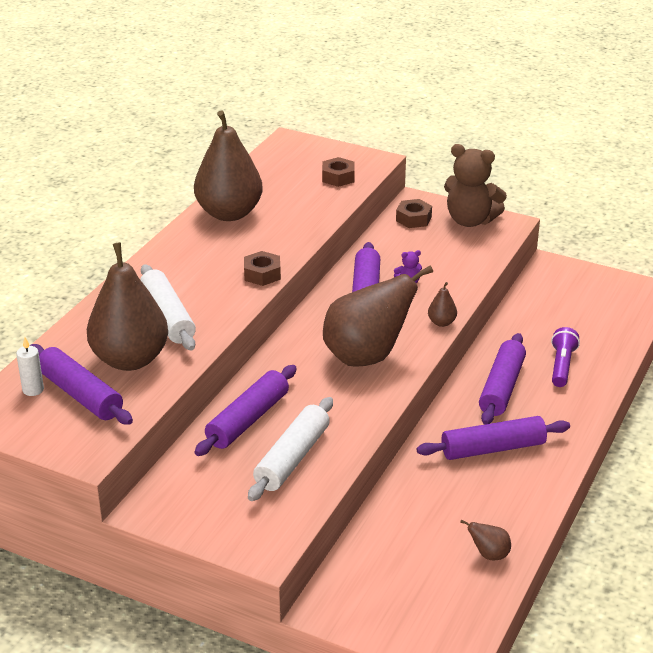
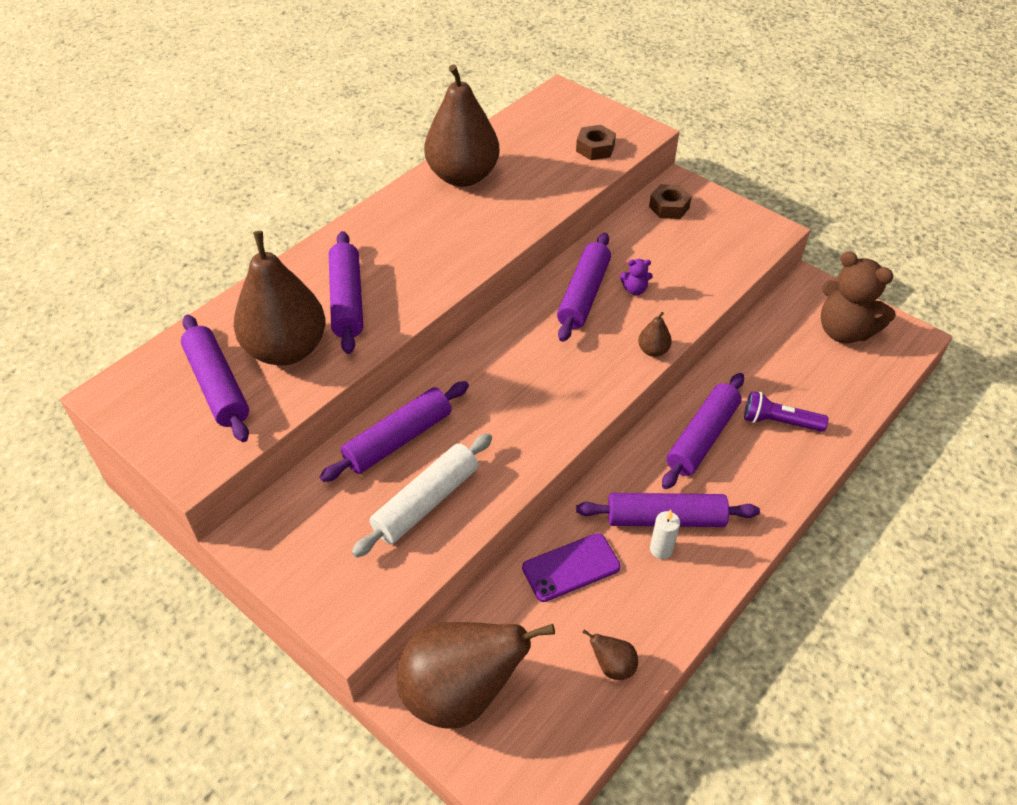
camera: 15 degrees right, 15 degrees up
white candle [16,337,44,396] -> white candle moved to [650,510,680,559]
white rolling pin [140,264,196,351] -> purple rolling pin [329,231,363,354]
brown nut [244,251,281,286] -> none
brown pear [323,265,433,367] -> brown pear moved to [396,622,555,729]
brown teddy bear [444,144,507,227] -> brown teddy bear moved to [821,251,896,343]
purple flashlight [551,327,580,387] -> purple flashlight turned 105 degrees counterclockwise [744,391,828,432]
none -> purple phone [522,533,621,602]

